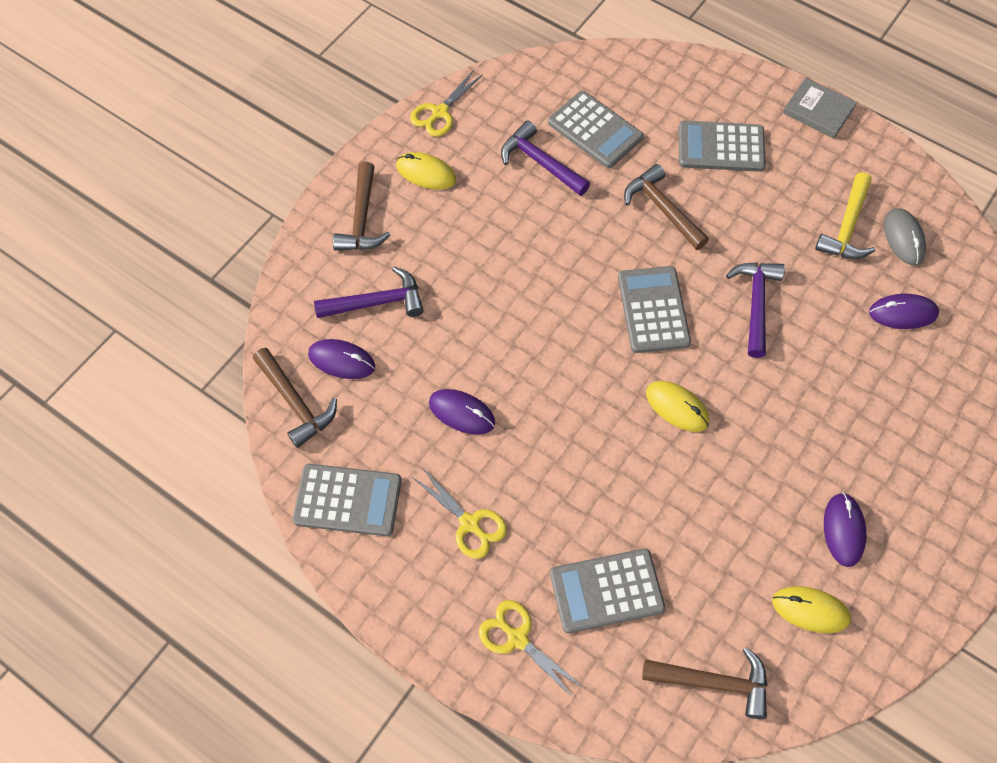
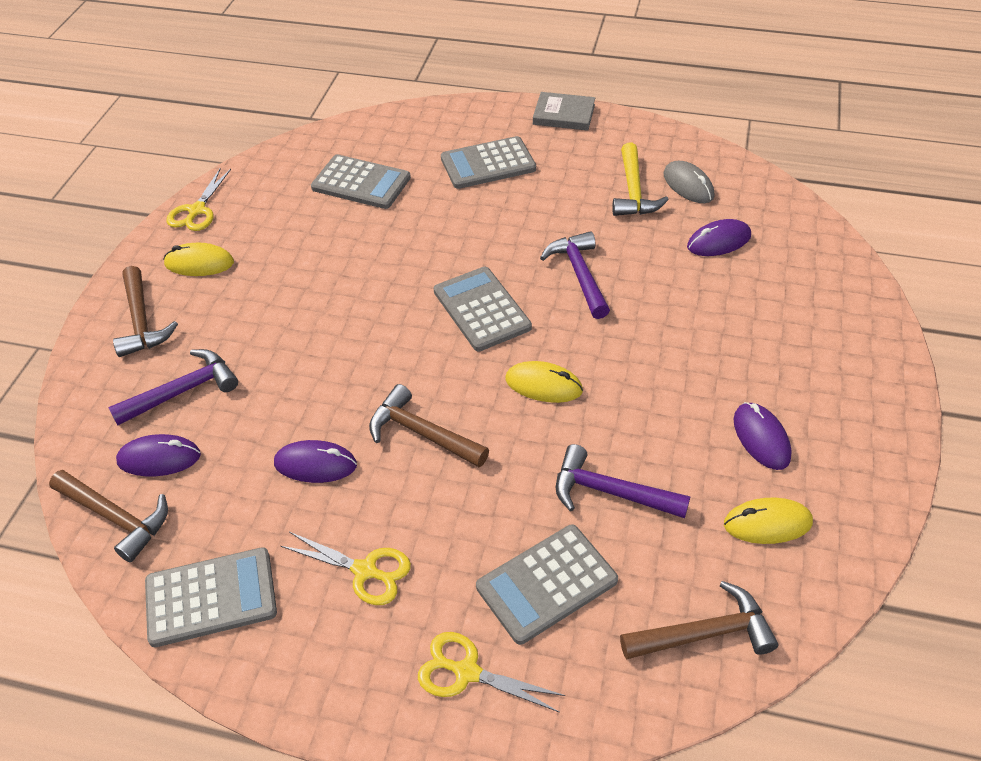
camera: 20 degrees left, 15 degrees down
purple hammer [501,120,590,196] -> purple hammer moved to [556,444,691,518]
brown hammer [624,164,709,250] -> brown hammer moved to [369,384,489,467]

